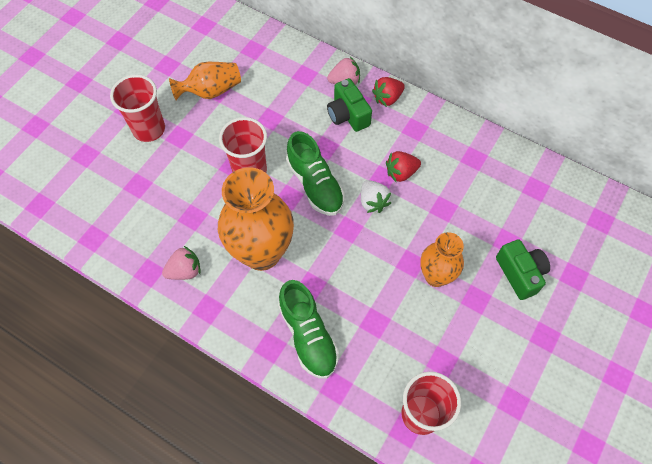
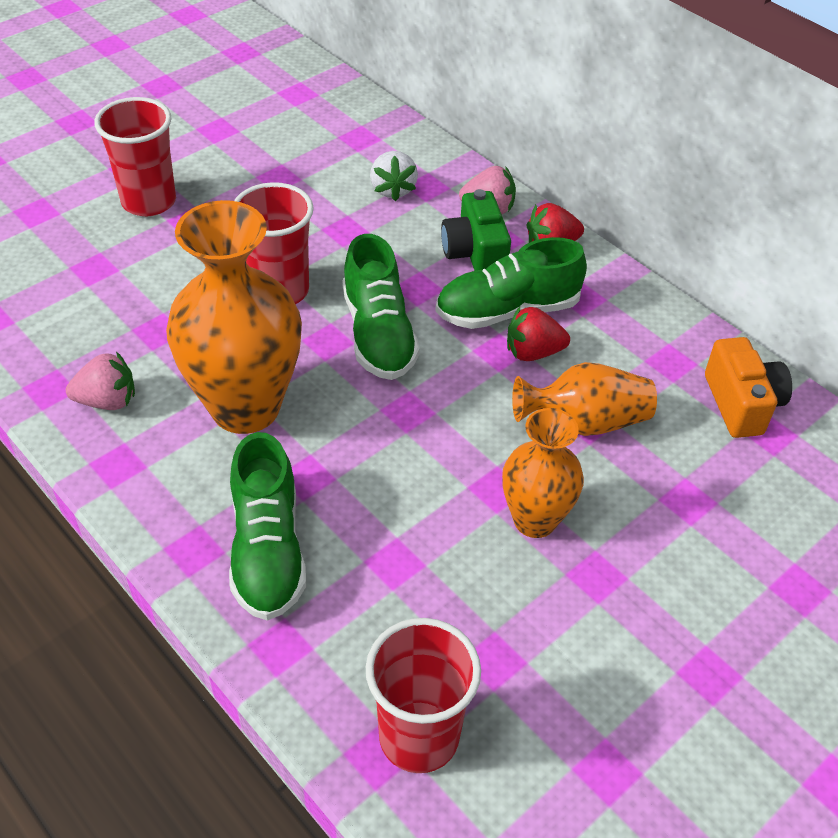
camera: 15 degrees right, 15 degrees down
orange vase [169,62,241,100] -> orange vase moved to [512,362,657,436]
white strawberry [361,180,391,213] -> white strawberry moved to [370,151,418,201]
green camera [496,239,550,300] -> none
none -> green shoe [435,237,587,329]
none -> orange camera [705,337,792,438]

